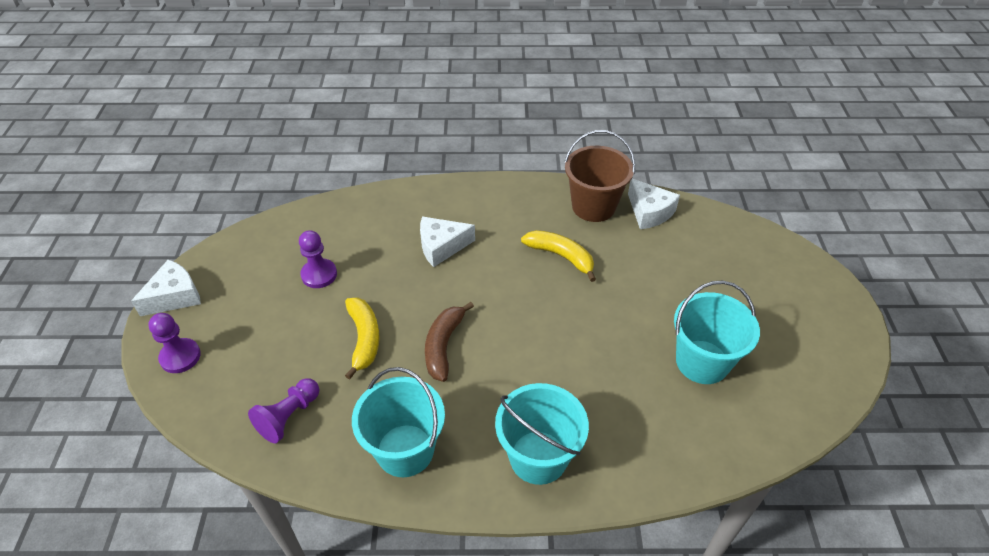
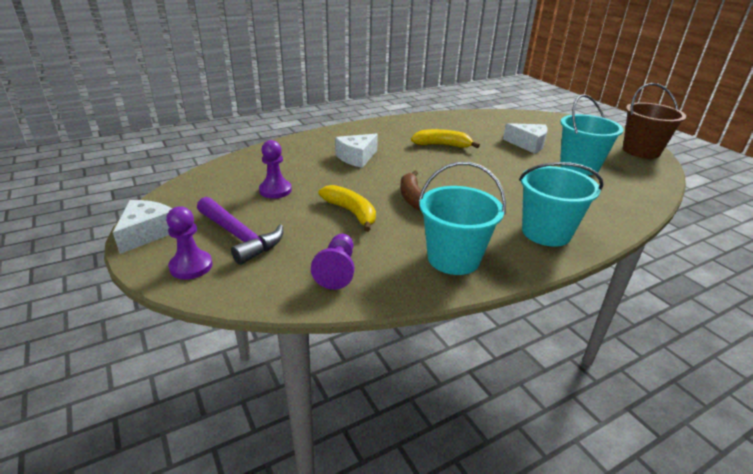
camera: 30 degrees left, 15 degrees down
brown bucket [564,130,635,222] -> brown bucket moved to [623,83,686,159]
white cheese [628,179,680,229] -> white cheese moved to [503,123,548,154]
none -> purple hammer [197,197,283,265]

